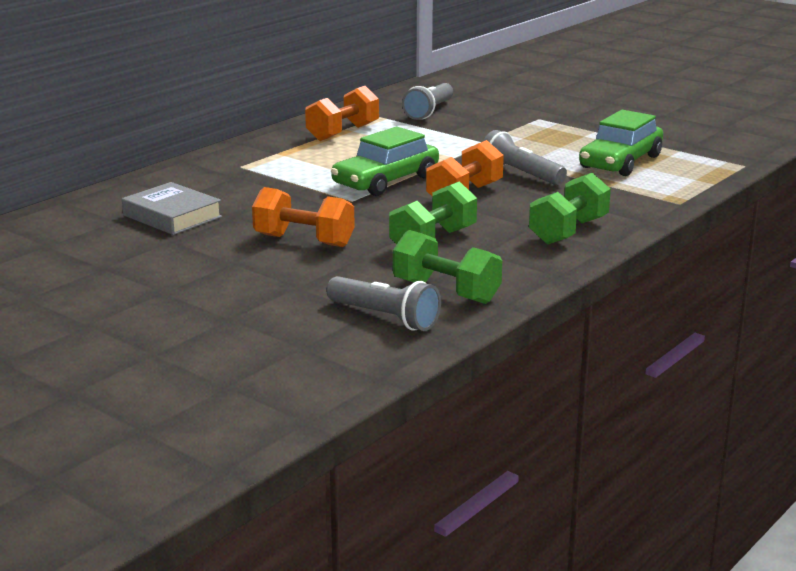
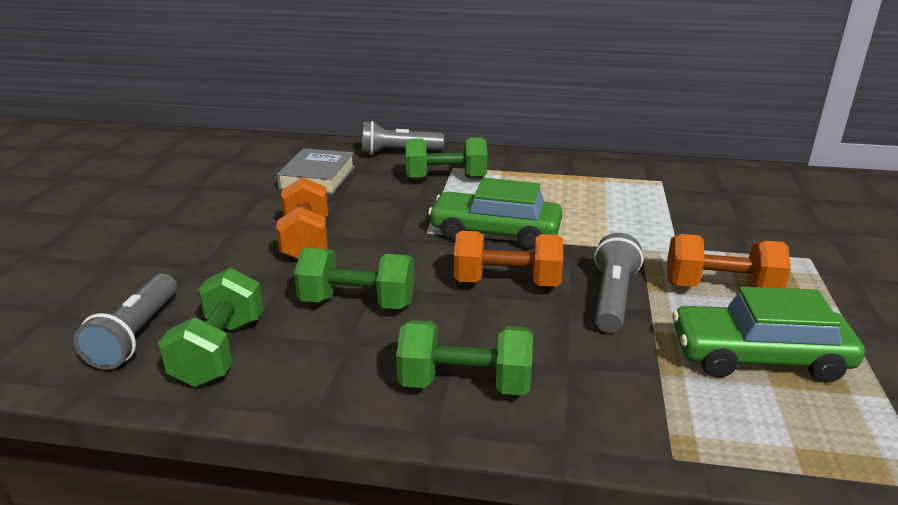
camera: 60 degrees right, 5 degrees up
orange dumbbell [305,86,379,141] -> orange dumbbell moved to [667,234,791,288]
grey flashlight [402,83,453,120] -> grey flashlight moved to [362,121,444,155]
none -> green dumbbell [406,137,487,180]

